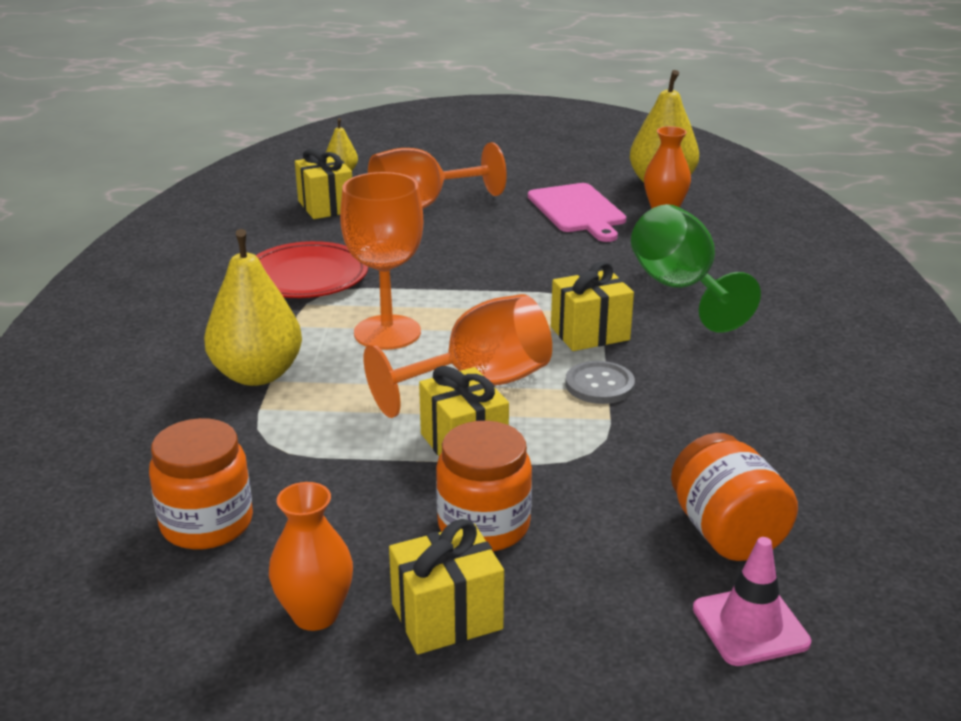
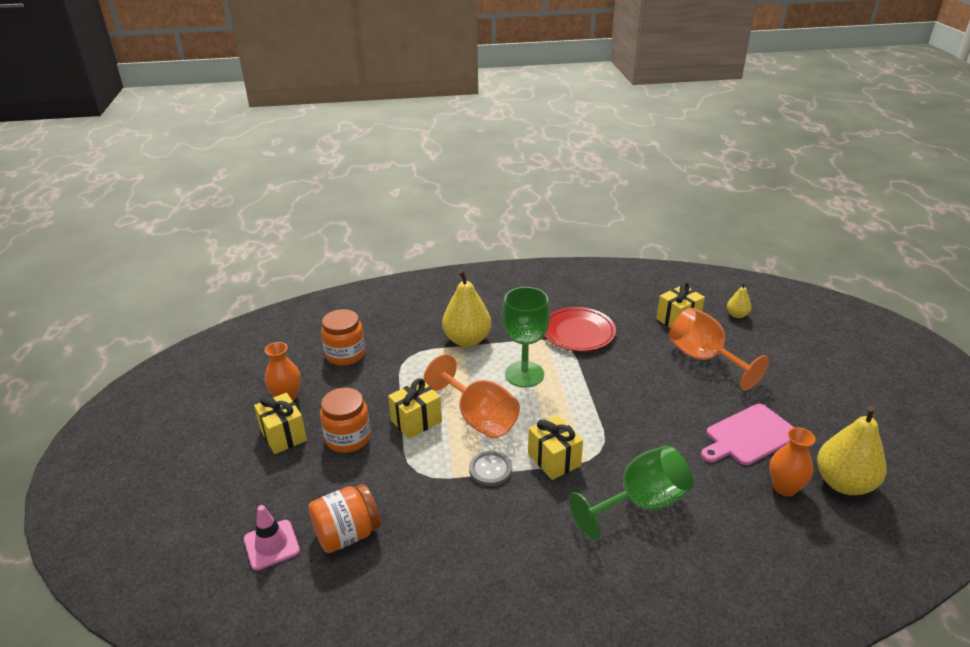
camera: 80 degrees right, 5 degrees up
orange goblet [340,172,423,350] -> green goblet [502,287,550,387]

